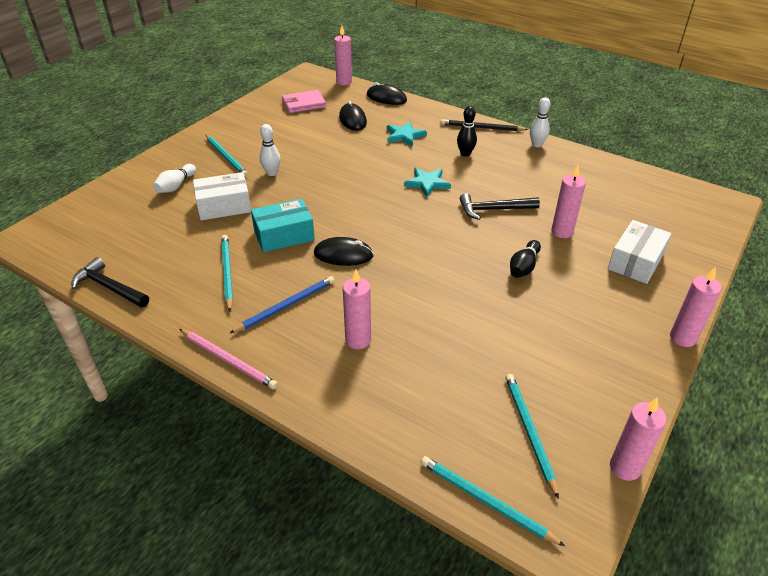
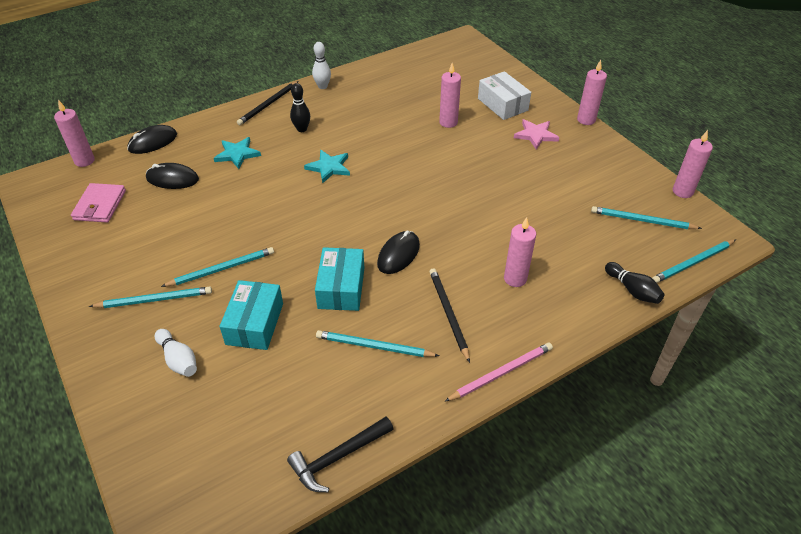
camera: 65 degrees left, 5 degrees up
white box [193,172,251,220] -> turquoise box [220,280,283,350]
blue pencil [229,276,334,334] -> black pencil [429,268,470,363]
white bowling pin [260,124,281,176] -> turquoise pencil [161,247,274,287]
black hammer [460,193,540,220] -> none
black bowling pin [510,240,541,278] -> black bowling pin moved to [605,262,665,304]
none -> pink star [514,119,559,150]

